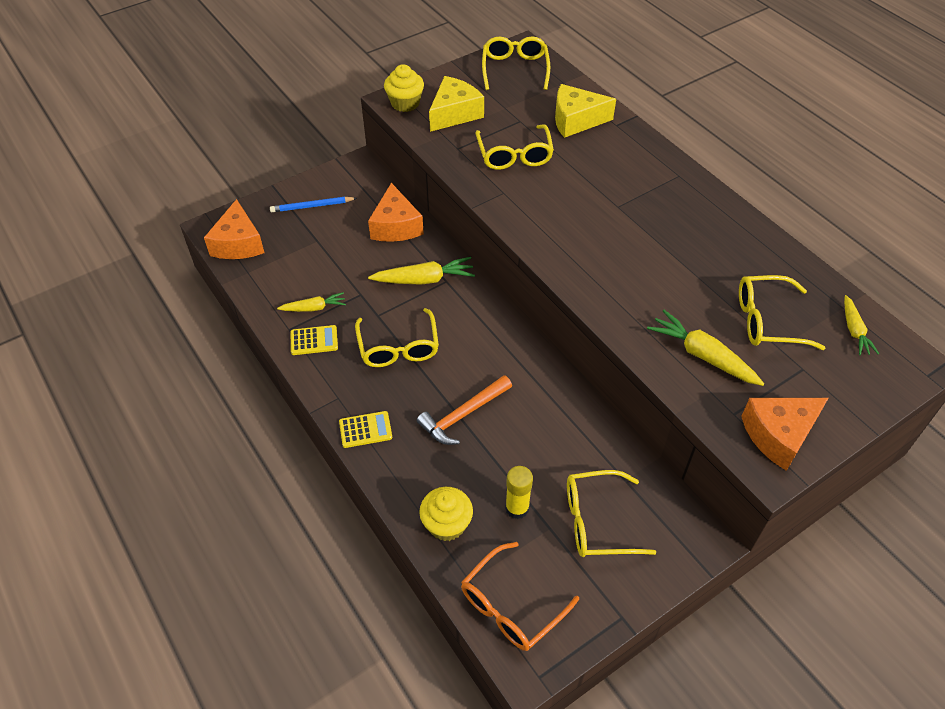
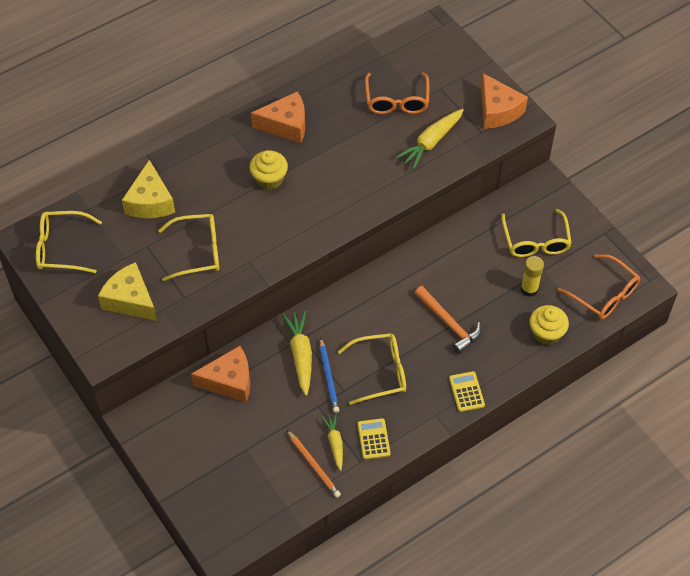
camera: 90 degrees left, 5 degrees up
orange cheese [204,199,264,259] -> orange cheese moved to [251,91,305,143]
blue pencil [270,197,357,212] -> blue pencil moved to [320,337,339,413]
yellow cupcake [384,64,424,112] -> yellow cupcake moved to [249,150,288,190]
yellow glasses [739,275,825,350] -> orange glasses [365,72,429,114]
yellow carrot [844,295,879,355] -> none
none -> orange pencil [287,430,341,498]

